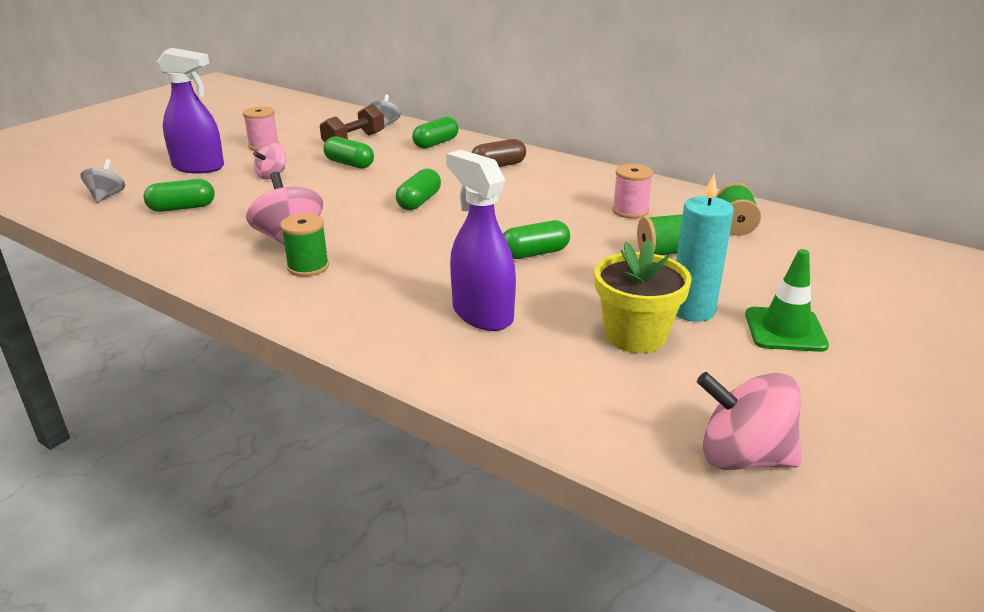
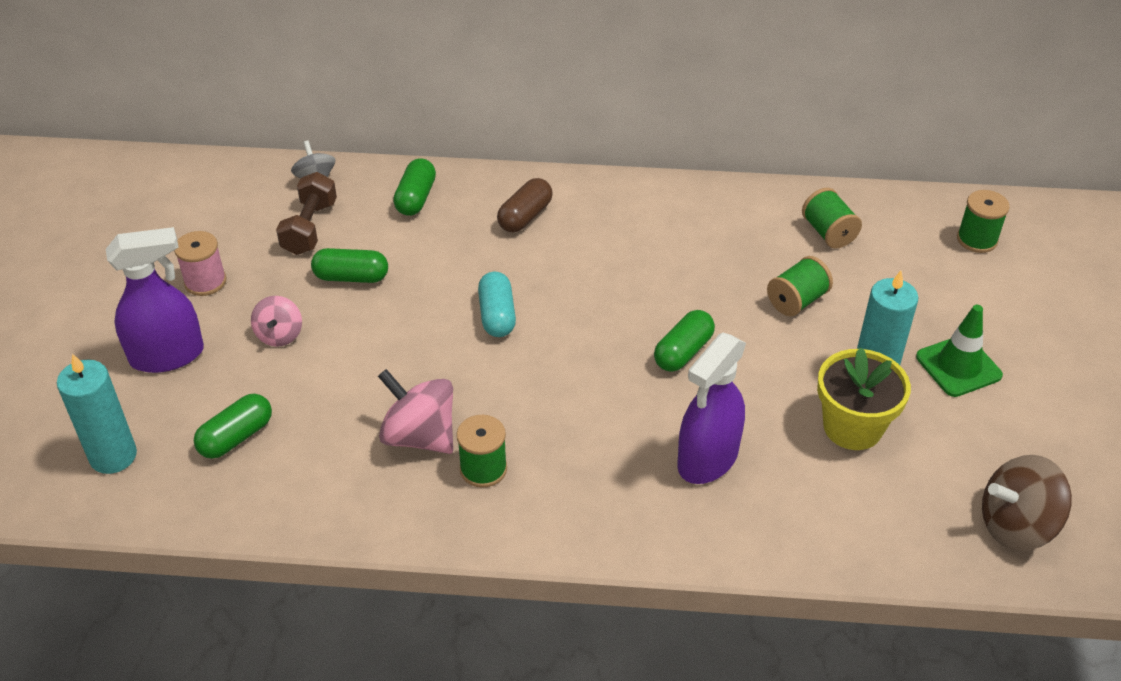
camera: 30 degrees left, 15 degrees up
grey spinning top [80,159,125,203] -> turquoise candle [57,354,137,474]
green capsule [396,169,441,210] -> turquoise capsule [478,272,516,337]
purple spray bottle [446,150,516,331] -> purple spray bottle turned 75 degrees counterclockwise [677,333,746,484]
pink spool [612,164,653,218] -> none
pink spinning top [697,372,802,470] -> brown spinning top [982,455,1072,551]
none -> green spool [957,190,1010,253]

